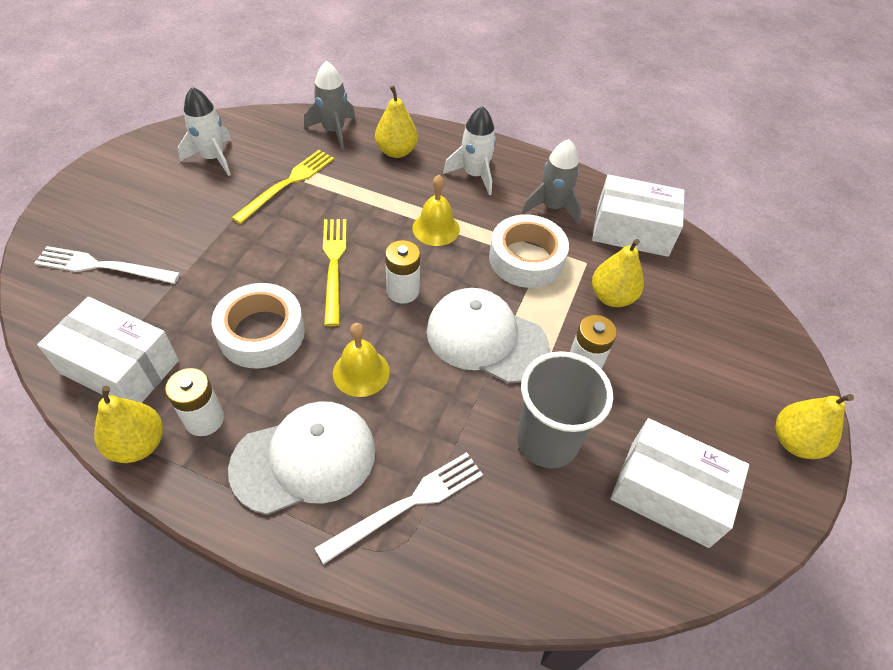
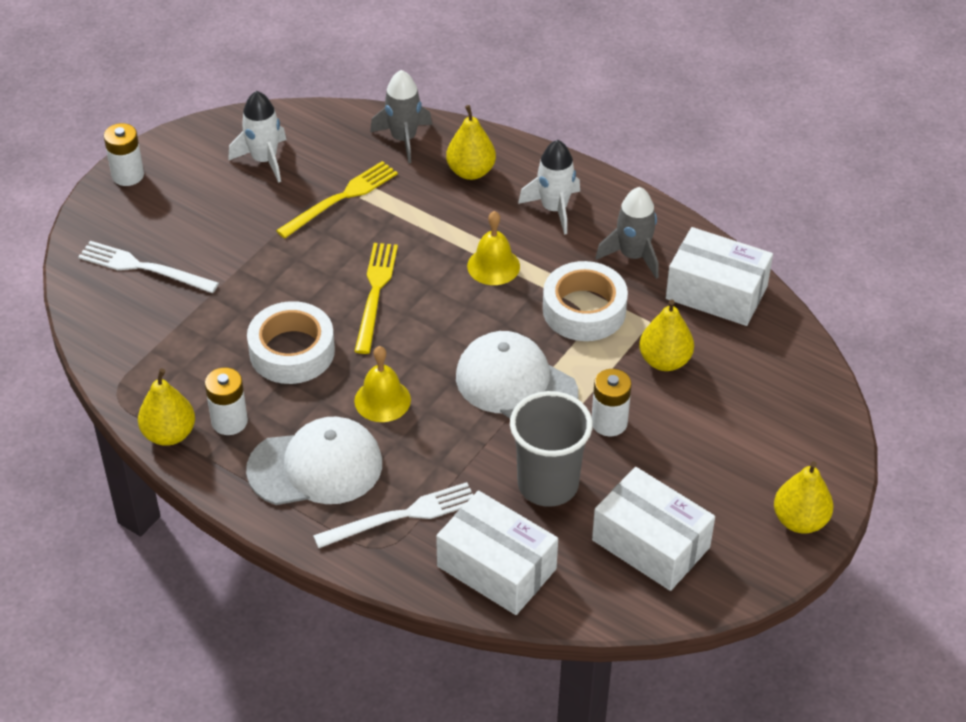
camera: 15 degrees right, 5 degrees down
white box [37,297,179,403] -> white box moved to [436,491,558,615]
white battery [385,240,421,304] -> white battery moved to [104,123,144,186]

